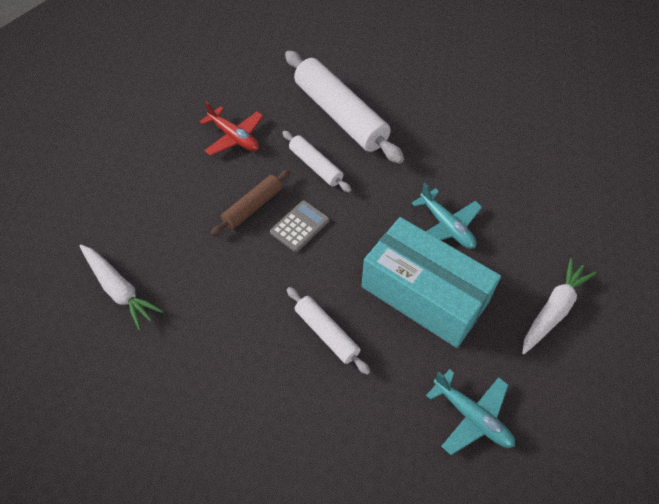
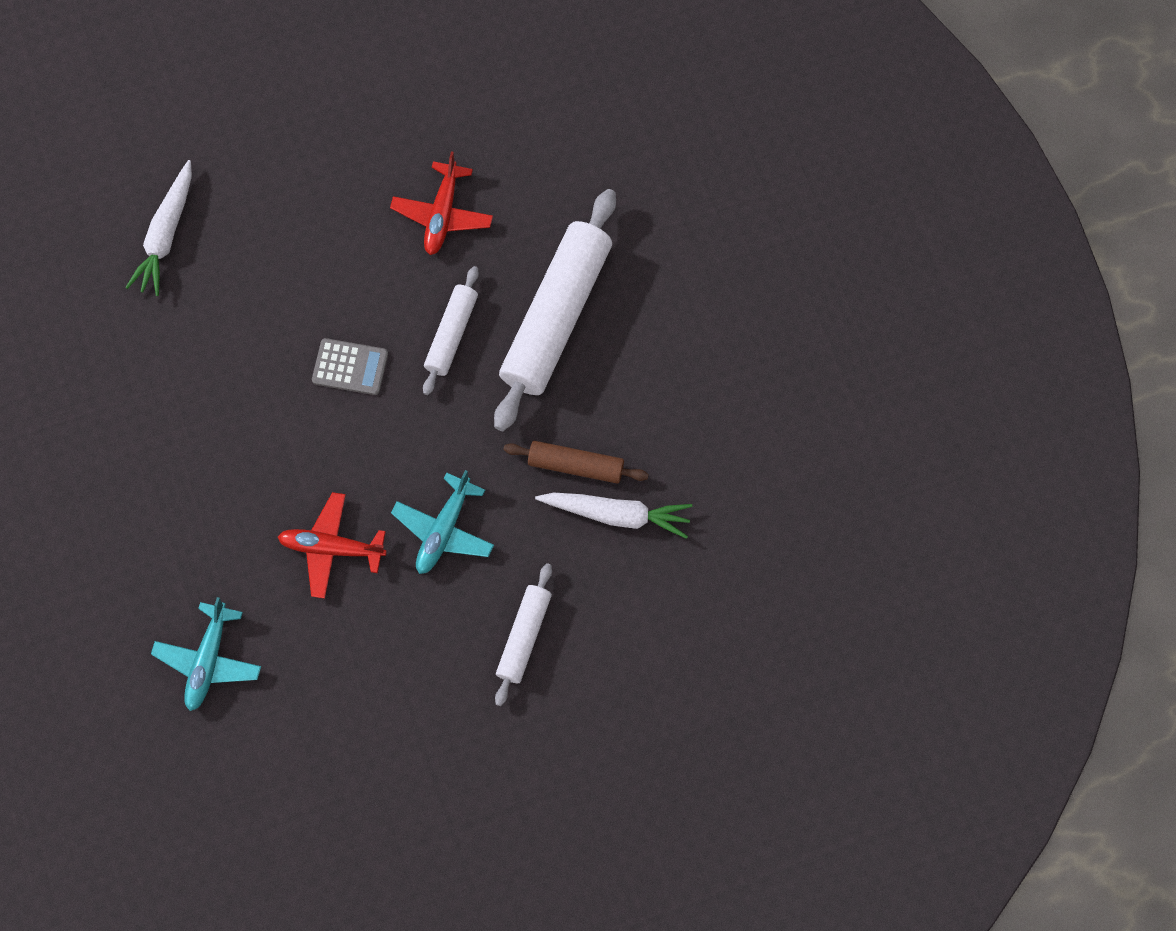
camera: 60 degrees right, 15 degrees up
brown rolling pin [211,170,291,236] -> brown rolling pin moved to [504,441,649,484]
white rolling pin [287,287,370,375] -> white rolling pin moved to [495,563,552,706]
turquoise box [362,217,501,348] -> red plane [278,492,387,599]
white carrot [522,258,596,354] -> white carrot moved to [535,492,692,539]

